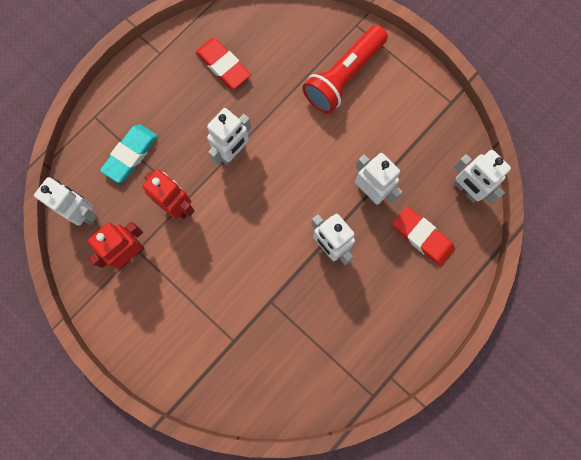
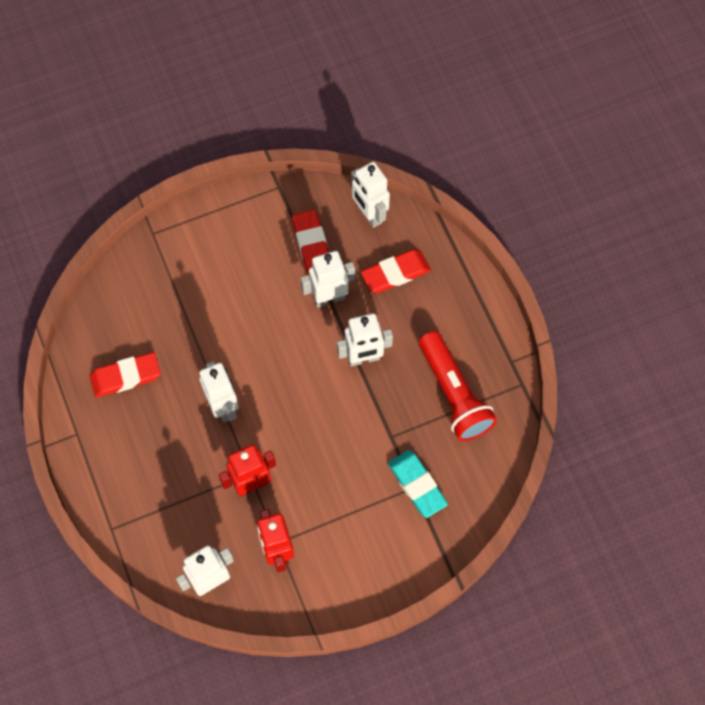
camera: 65 degrees left, 10 degrees down
turquoise eraser [100,124,158,183] -> turquoise eraser moved to [388,450,448,518]
red flashlight [303,25,388,114] -> red flashlight moved to [419,331,497,441]
white robot [454,150,511,204] -> white robot turned 75 degrees clockwise [351,162,390,228]
none -> red eraser [292,210,329,275]

